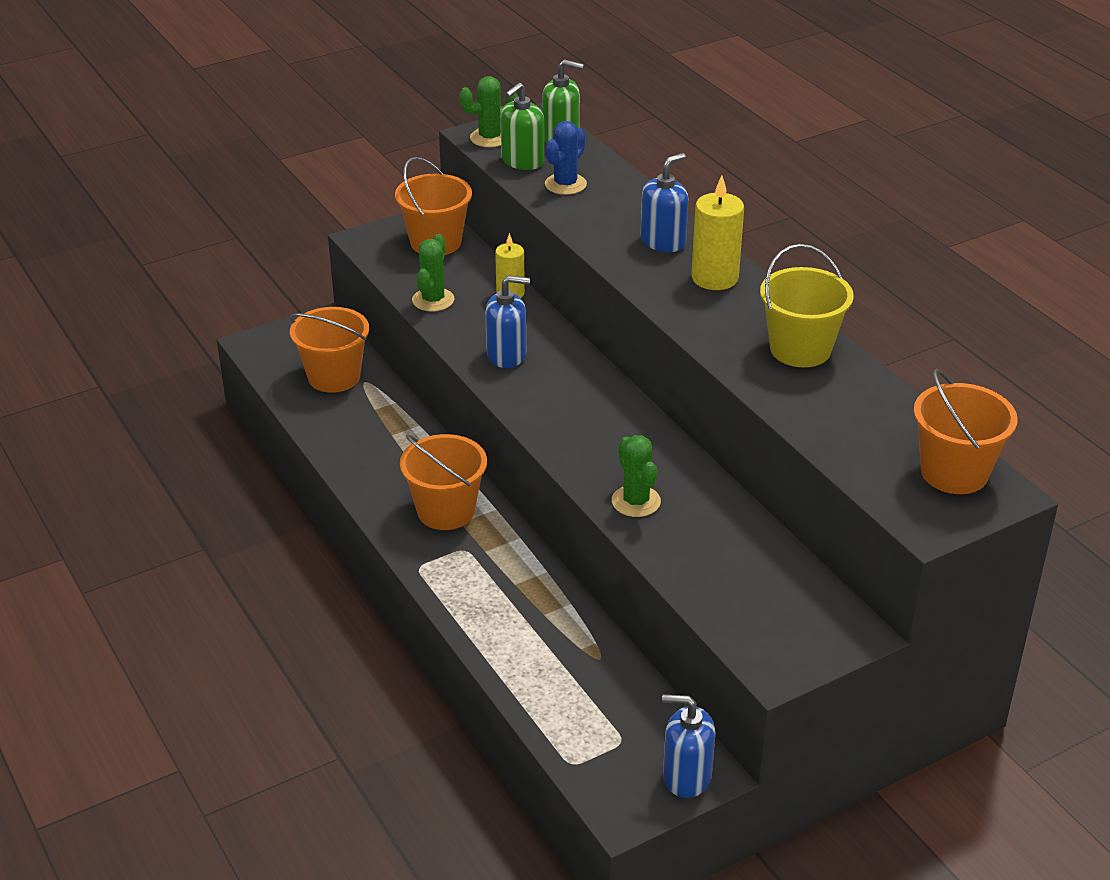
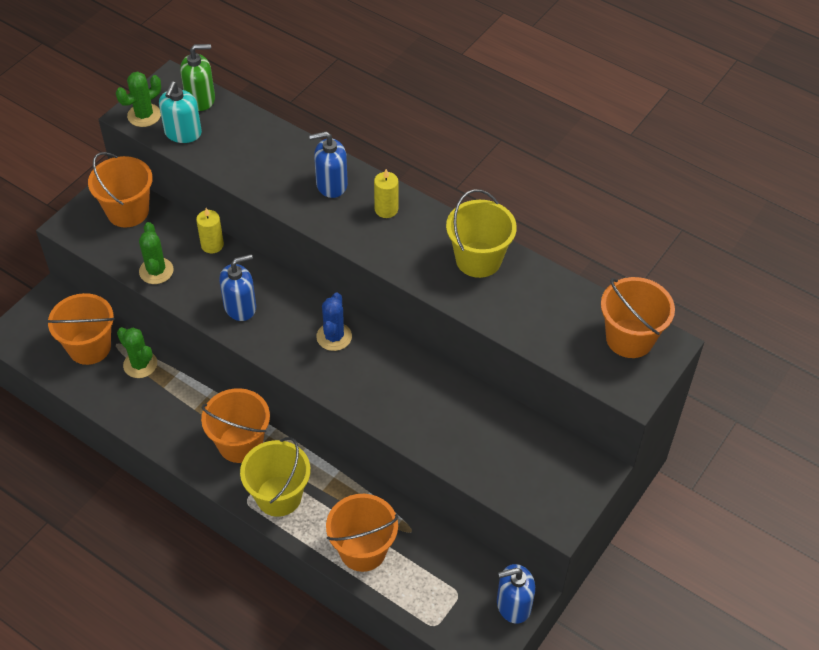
camera: 25 degrees left, 15 degrees up
green soap dispenser [501,83,544,170] -> turquoise soap dispenser [159,81,202,143]
blue cactus [545,121,587,195] -> blue cactus moved to [316,293,352,351]
green cactus [612,435,661,517] -> green cactus moved to [117,327,157,378]
blue soap dispenser [641,153,688,252] -> blue soap dispenser turned 120 degrees counterclockwise [309,131,348,198]
yellow candle [691,175,744,290] -> yellow candle [374,169,399,218], size x0.65
none -> yellow bucket [240,437,310,517]
none -> orange bucket [326,494,398,572]

